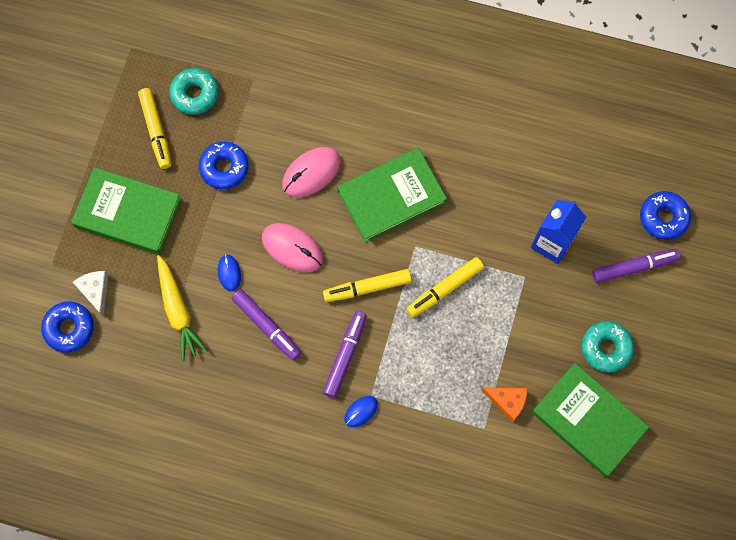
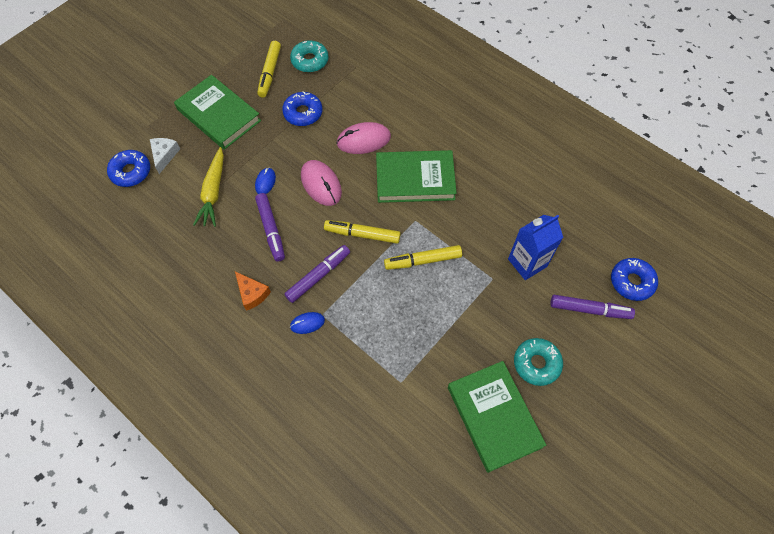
camera: 25 degrees right, 10 degrees down
orange cheese [481,388,527,422] -> orange cheese moved to [235,272,271,311]

